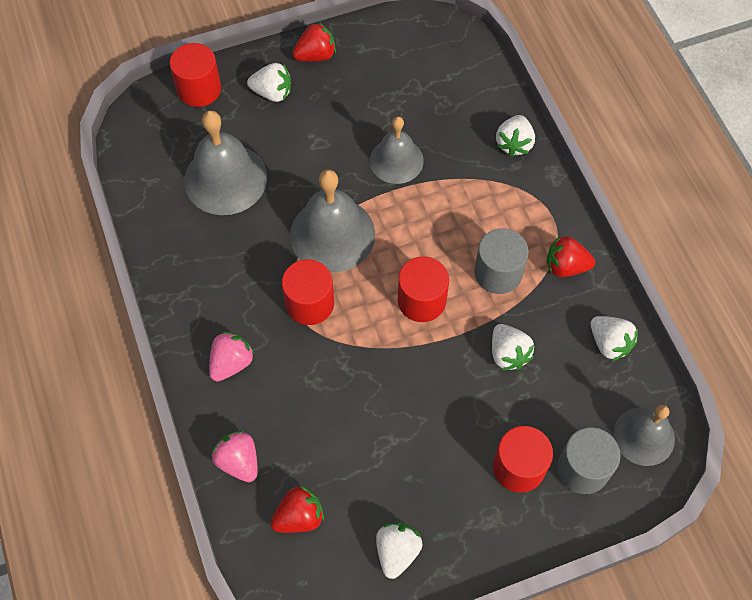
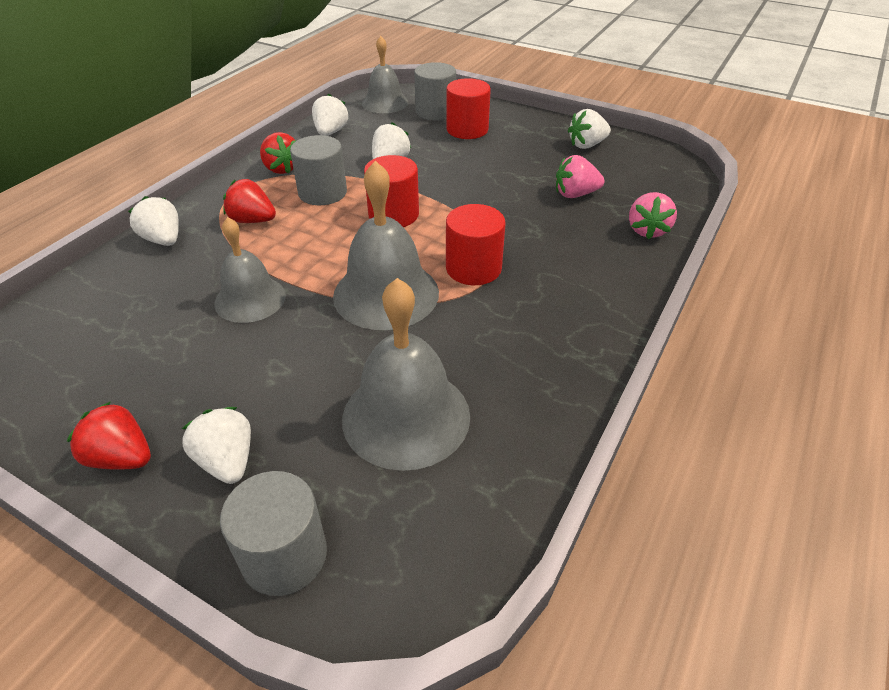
camera: 130 degrees left, 20 degrees down
red cylinder [170,43,221,107] -> grey cylinder [220,471,327,596]
pink strawberry [209,332,255,382] -> pink strawberry moved to [556,155,605,198]
red strawberry [271,486,324,533] -> red strawberry moved to [223,179,276,223]
white strawberry [496,115,535,157] -> white strawberry turned 105 degrees counterclockwise [128,196,179,246]

